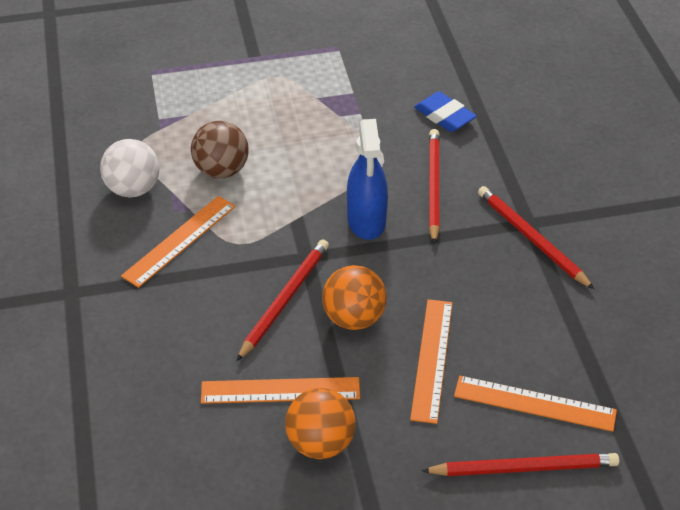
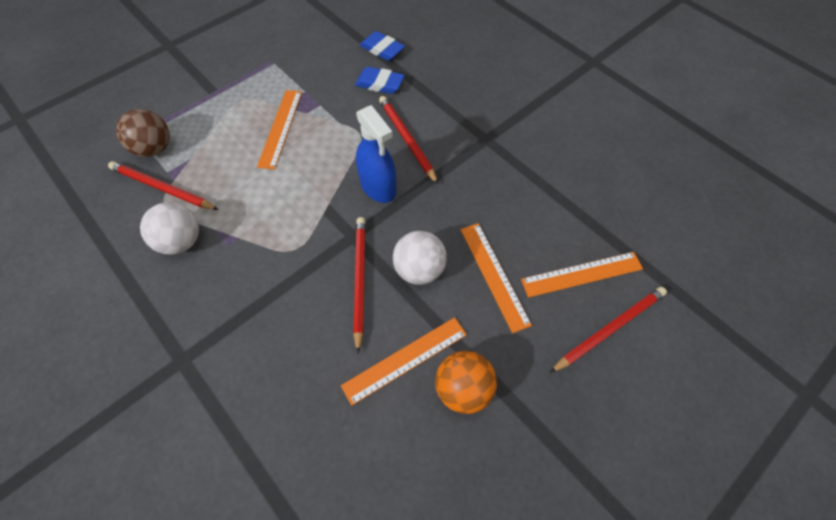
camera: 30 degrees left, 15 degrees up
orange ruler [121,196,236,288] -> orange ruler moved to [257,90,302,170]
brown ball [191,121,249,178] -> brown ball moved to [116,109,170,157]
orange ball [322,265,387,330] -> white ball [393,231,447,285]
red pencil [478,186,594,289] -> red pencil moved to [108,161,218,210]
none -> blue eraser [360,31,405,61]

